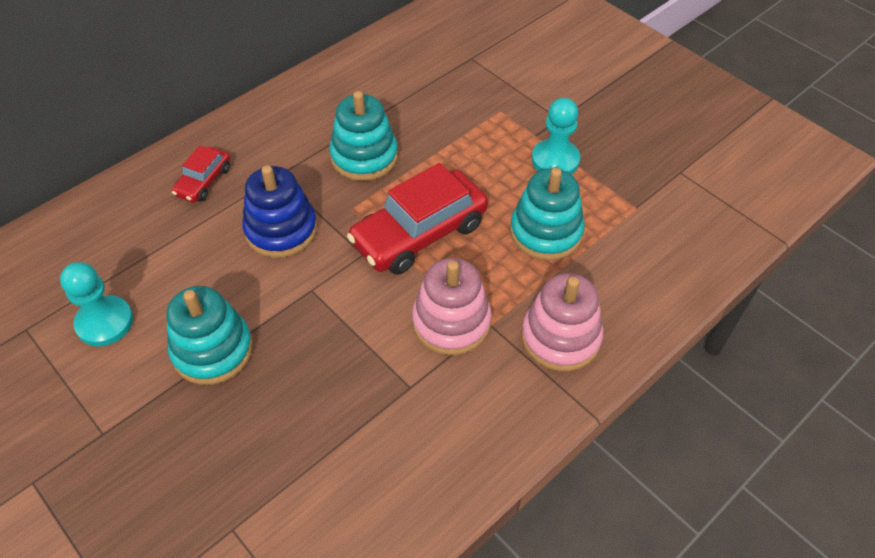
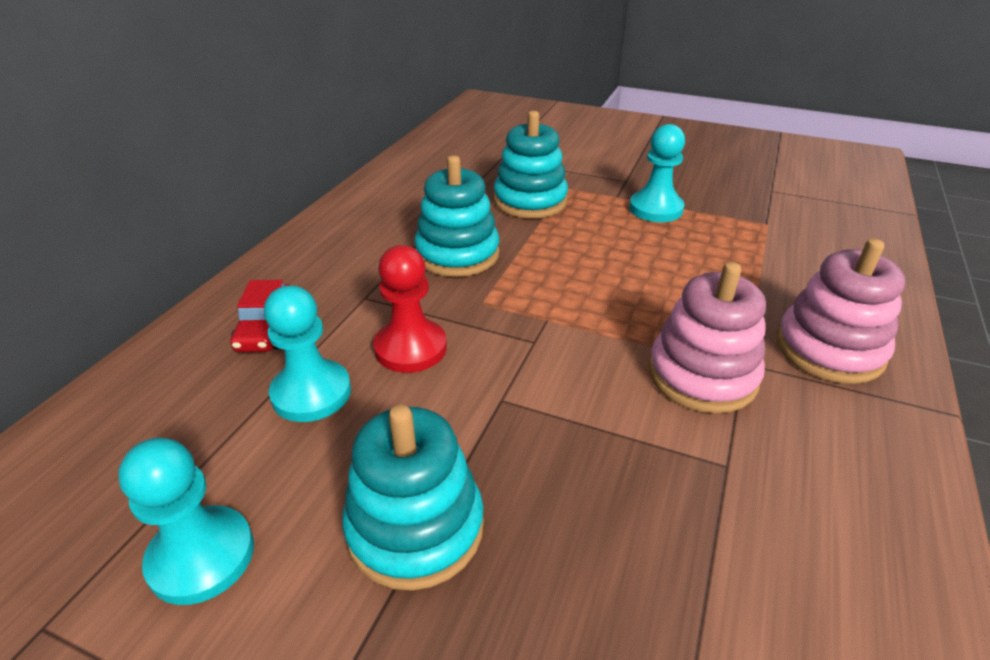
camera: 25 degrees left, 15 degrees down
blue stacking toy [242,165,317,258] -> red pawn [373,245,447,373]
red car [347,163,488,275] -> none
turquoise stacking toy [510,168,585,261] -> turquoise stacking toy moved to [494,111,568,218]
none -> turquoise pawn [264,285,351,422]

